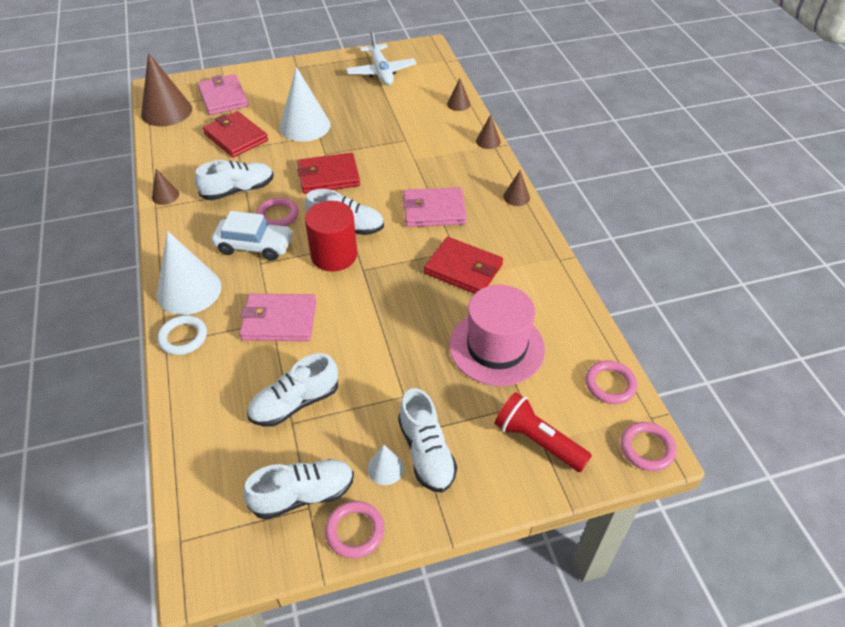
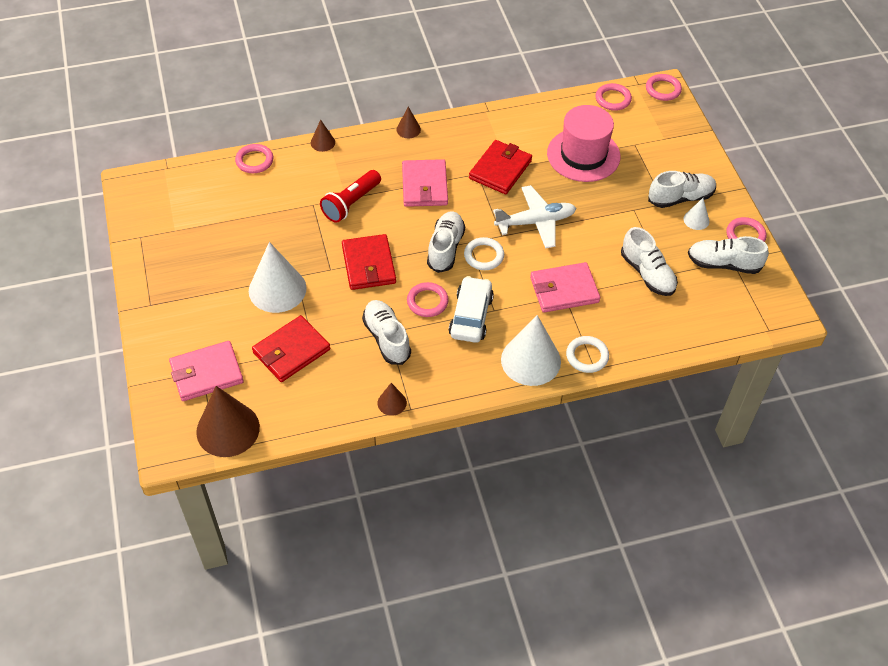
camera: 90 degrees left, 5 degrees up
pink wallet [239,294,316,341] -> pink wallet turned 75 degrees clockwise [530,262,600,313]
white shoe [243,459,354,520] -> white shoe turned 60 degrees counterclockwise [688,236,769,274]
red cylinder [305,201,357,272] -> white ring [464,237,504,270]
white plane [346,31,417,85] -> white plane moved to [493,185,576,249]
brown cone [447,78,470,111] -> pink ring [235,144,273,173]
red flashlight [494,392,592,472] -> red flashlight moved to [320,170,381,223]

